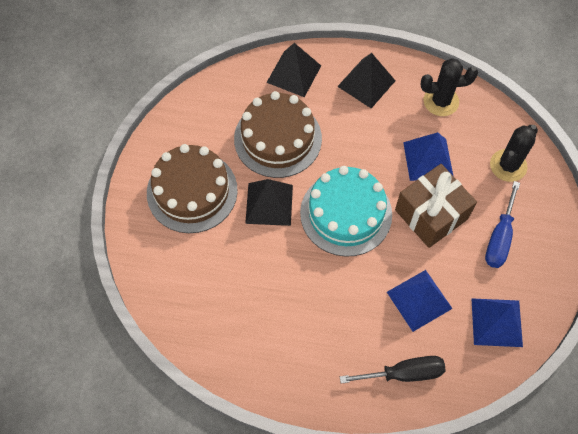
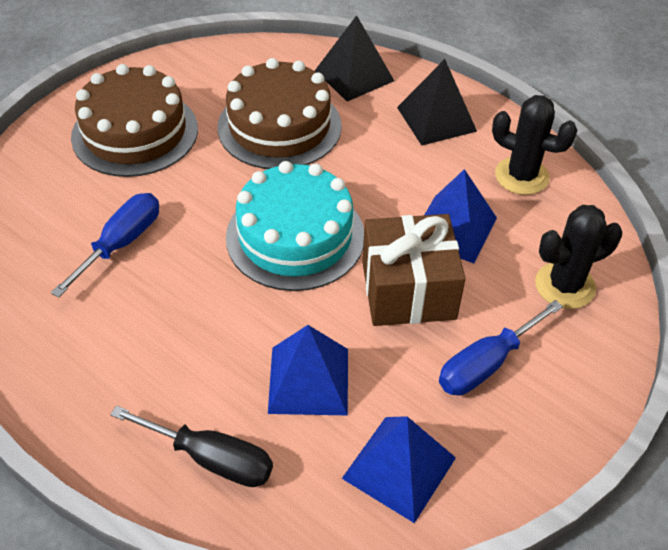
camera: 30 degrees right, 15 degrees down
black pyramid [245,179,293,226] -> none
none -> blue screwdriver [51,193,159,298]

